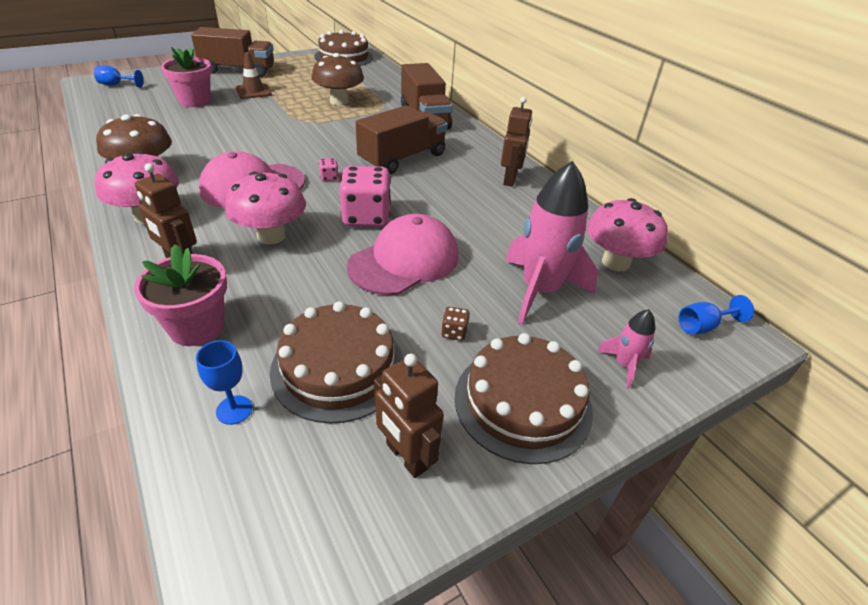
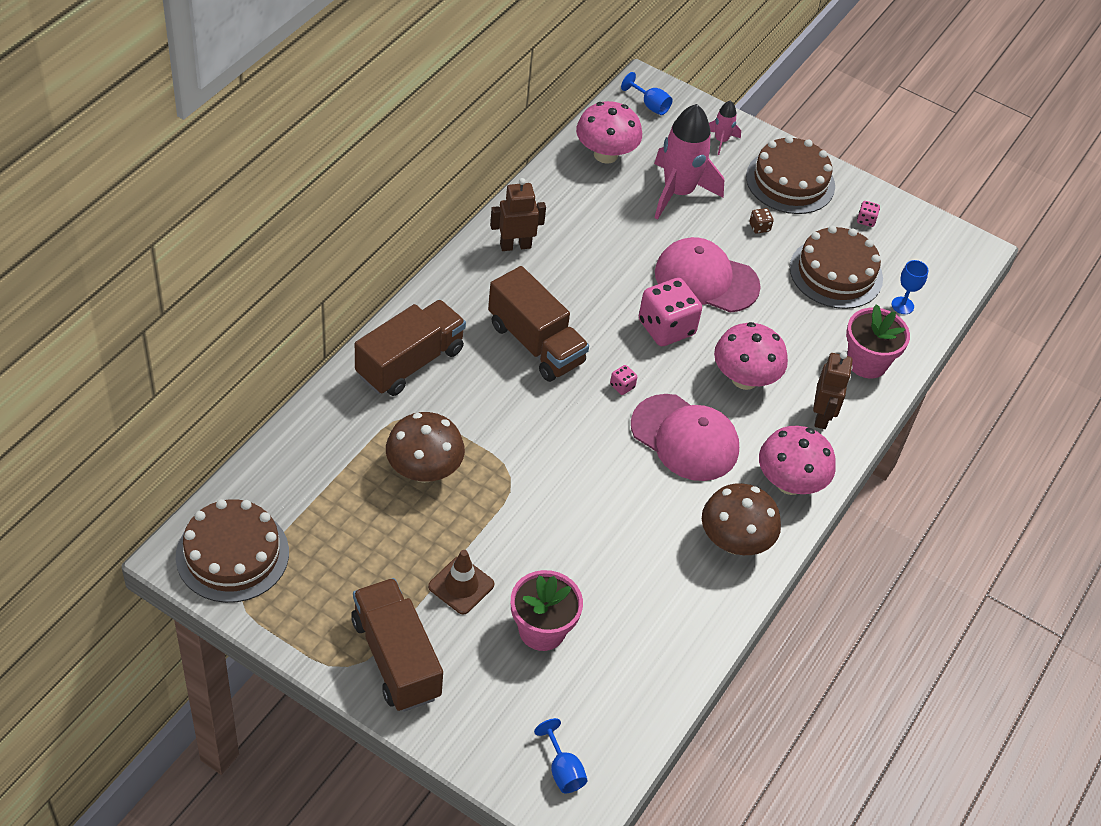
camera: 120 degrees left, 10 degrees up
brown truck [356,105,448,174] -> brown truck turned 150 degrees counterclockwise [488,266,589,382]
brown robot [374,354,444,478] -> pink dice [857,201,880,227]

